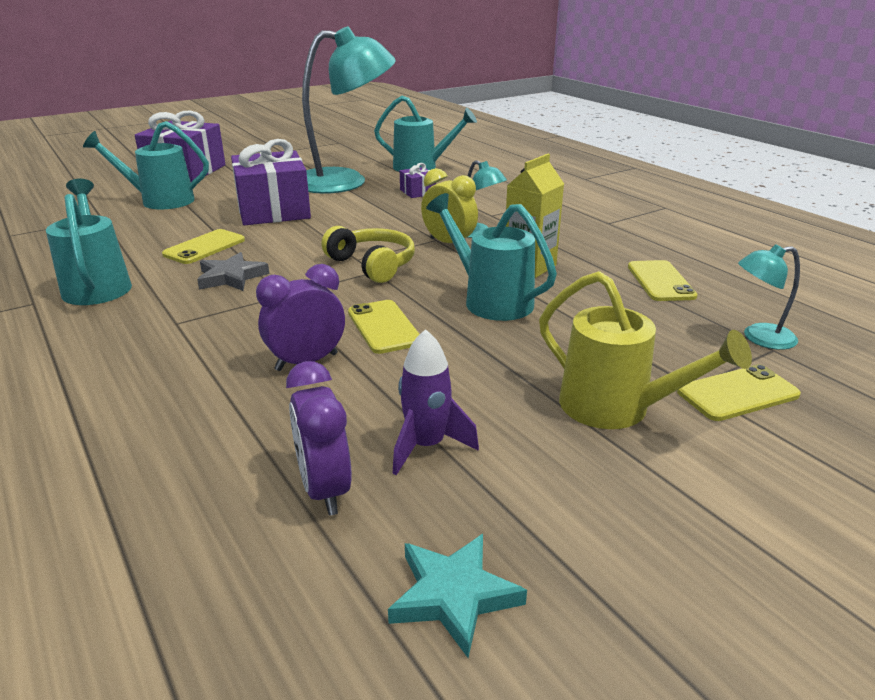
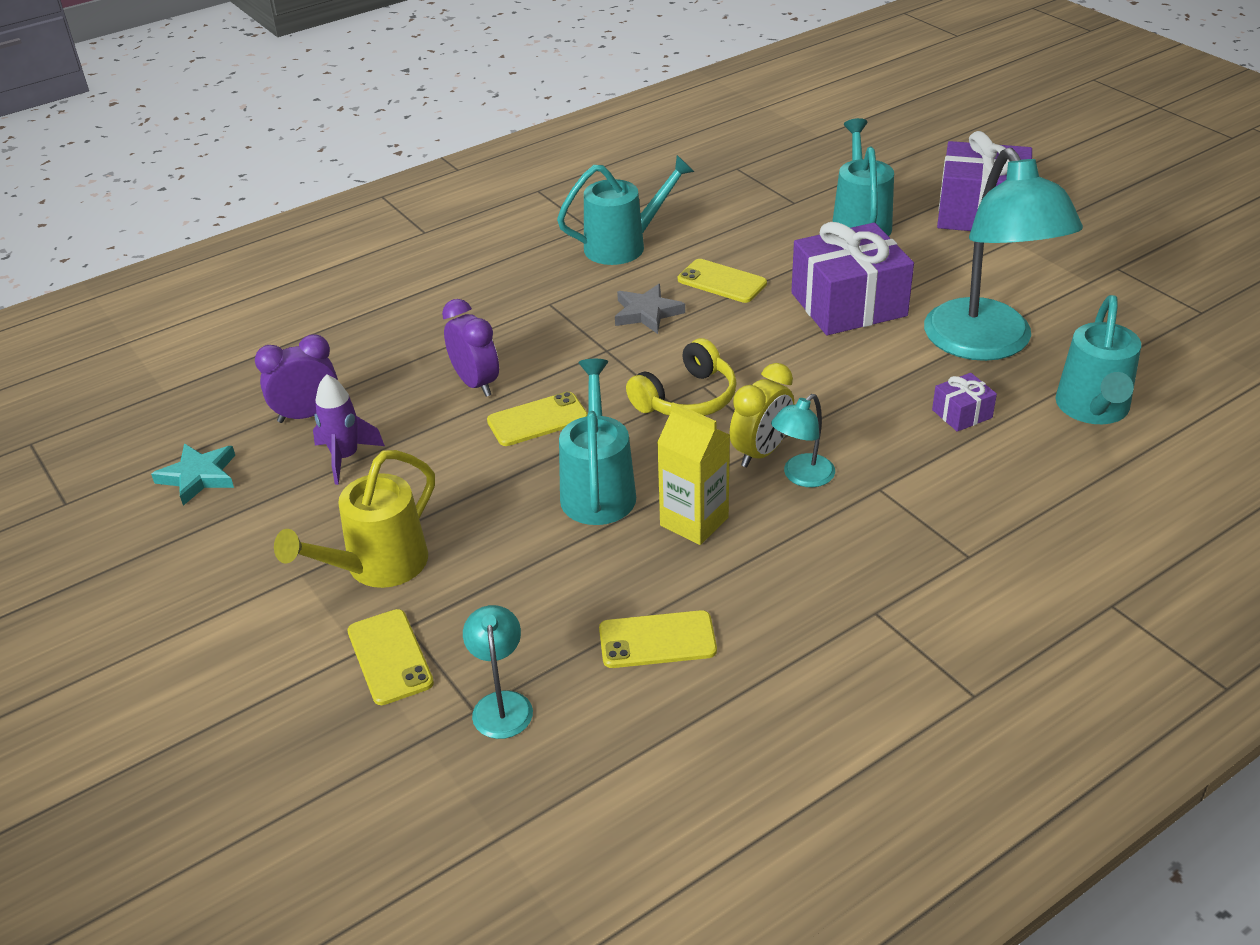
camera: 90 degrees right, 10 degrees up
turquoise watering can [426,193,557,321] -> turquoise watering can turned 45 degrees counterclockwise [559,359,636,525]

